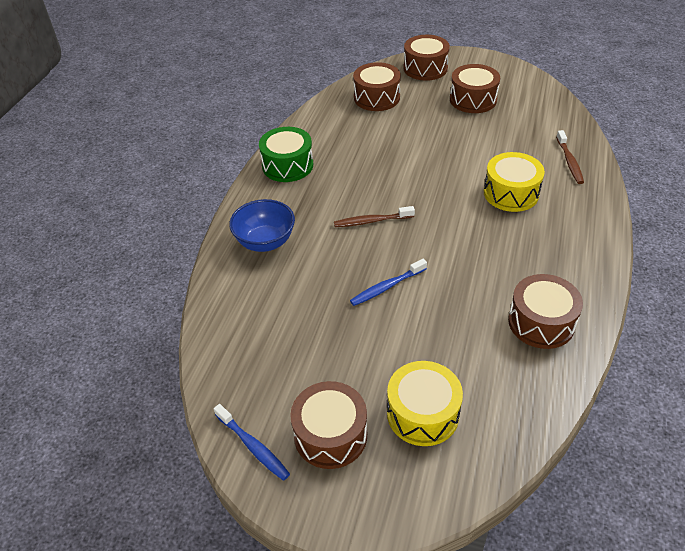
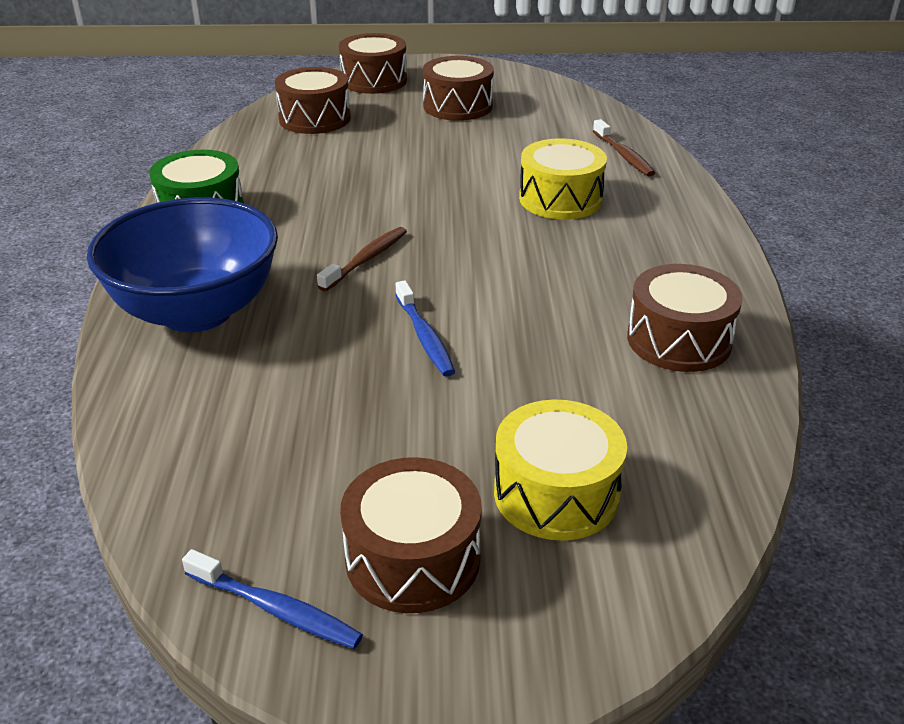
camera: 20 degrees left, 10 degrees down
blue bowl [229,199,295,252] -> blue bowl [87,197,278,332], size x1.61
brown toothbrush [334,206,415,227] -> brown toothbrush turned 150 degrees clockwise [317,227,407,291]
blue toothbrush [350,259,427,306] -> blue toothbrush turned 60 degrees counterclockwise [396,280,455,377]

